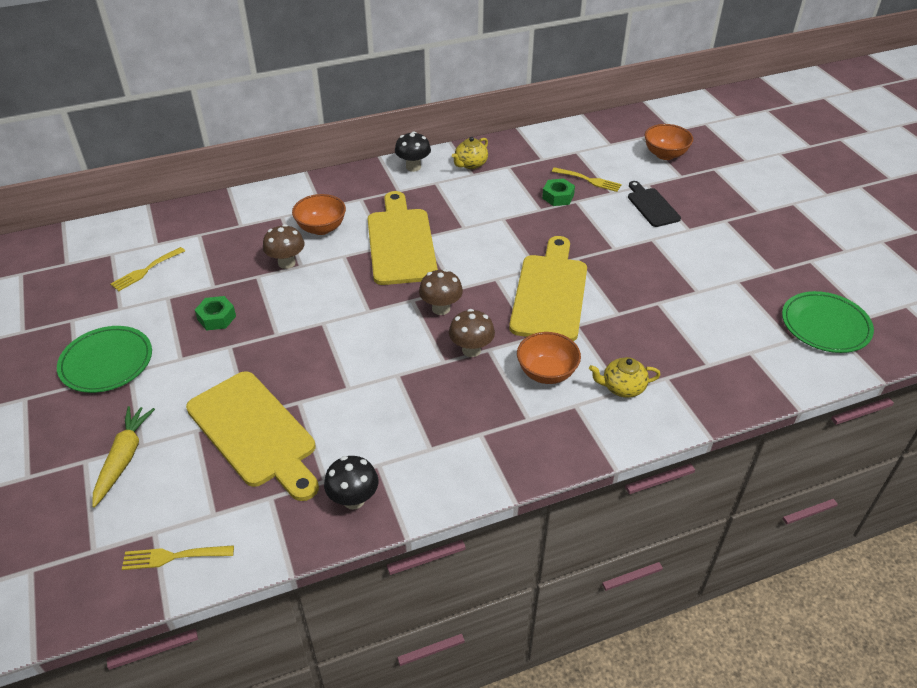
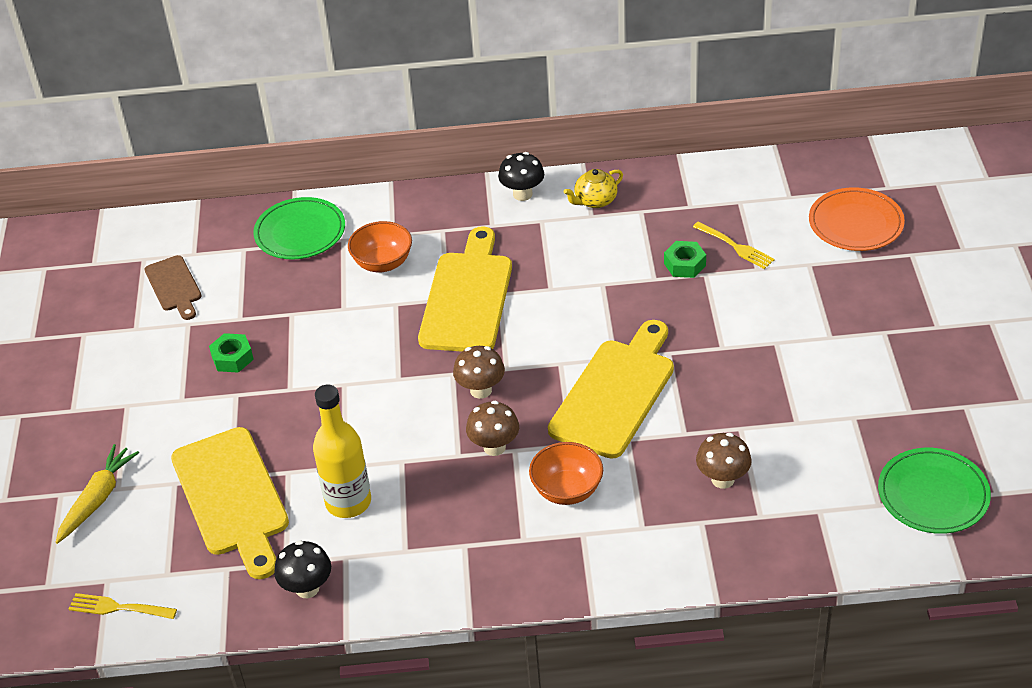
camera: 20 degrees right, 0 degrees up
green plate [57,326,152,393] -> green plate moved to [253,197,345,259]
yellow fork [110,247,185,291] -> brown cutting board [145,255,201,320]
brown mushroom [263,224,304,269] -> brown mushroom moved to [696,433,752,489]
yellow teapot [589,357,660,398] -> none
black cutting board [628,181,681,227] -> none
orange bowl [645,124,693,160] -> orange plate [809,187,905,251]
none -> yellow bottle [313,385,371,518]

